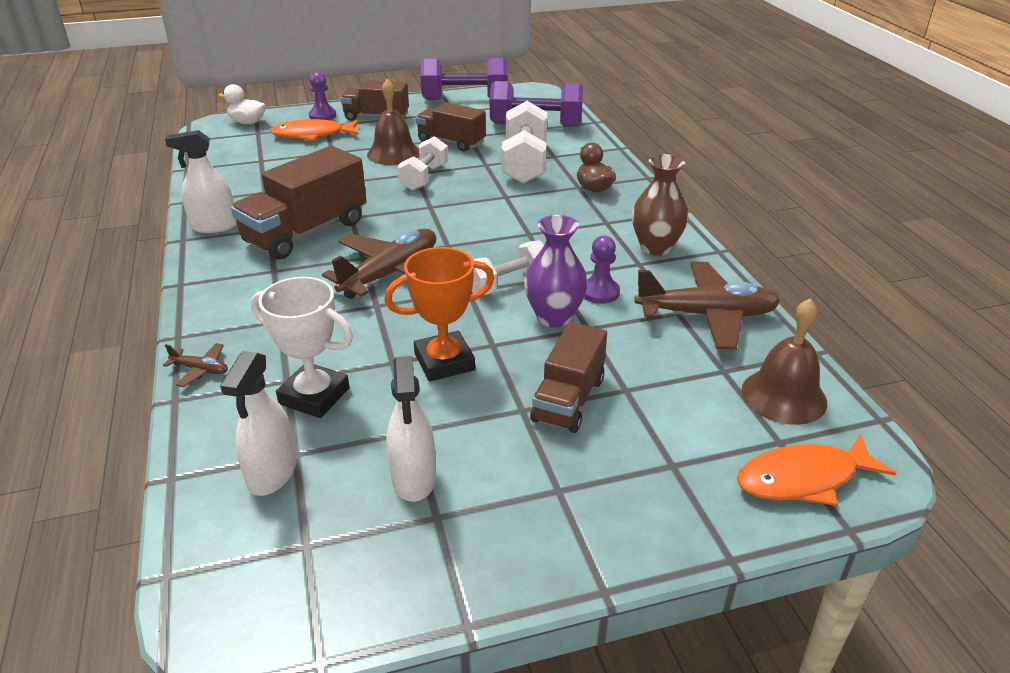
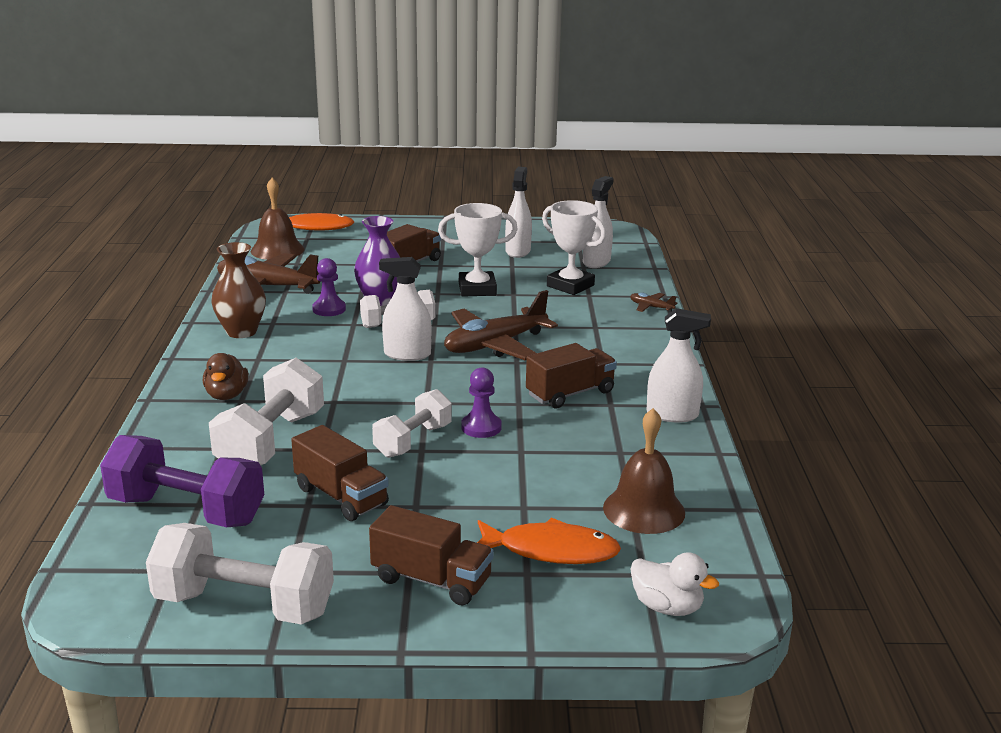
camera: 165 degrees left, 10 degrees down
brown truck [231,146,367,260] -> brown truck [526,343,617,408], size x0.64
purple pawn [309,72,336,120] -> purple pawn moved to [461,367,502,438]
brown bell [367,79,419,165] -> brown bell moved to [603,408,685,534]
orange trophy [384,247,495,382] -> white trophy [438,203,518,297]
purple dumbbell [421,58,507,100] -> white dumbbell [146,523,334,625]
none -> white spray bottle [379,257,432,361]

